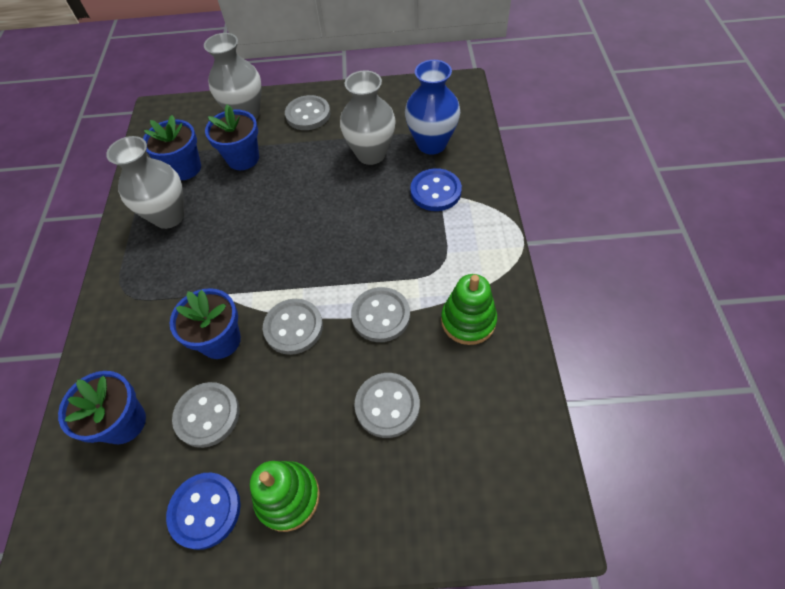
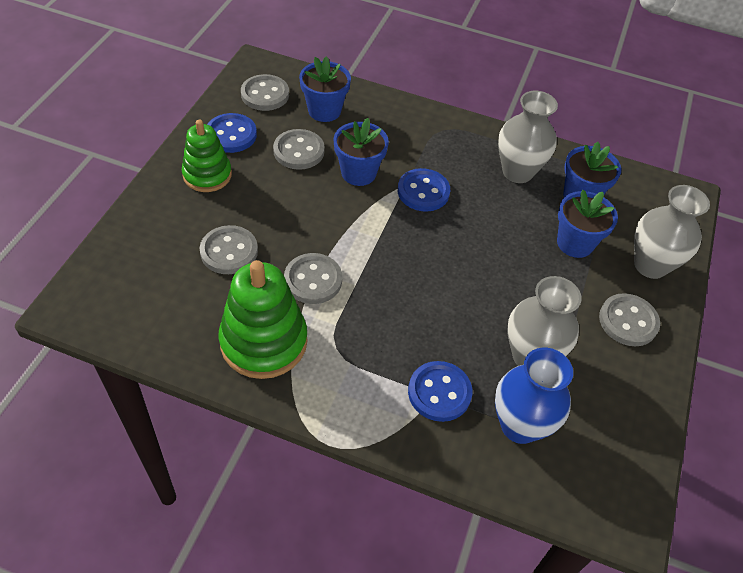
camera: 105 degrees right, 5 degrees down
grey button [263,299,323,355] -> grey button moved to [241,74,289,111]
green stacking toy [441,274,497,345] -> green stacking toy [219,260,307,379], size x1.53
none -> blue button [398,168,450,212]

